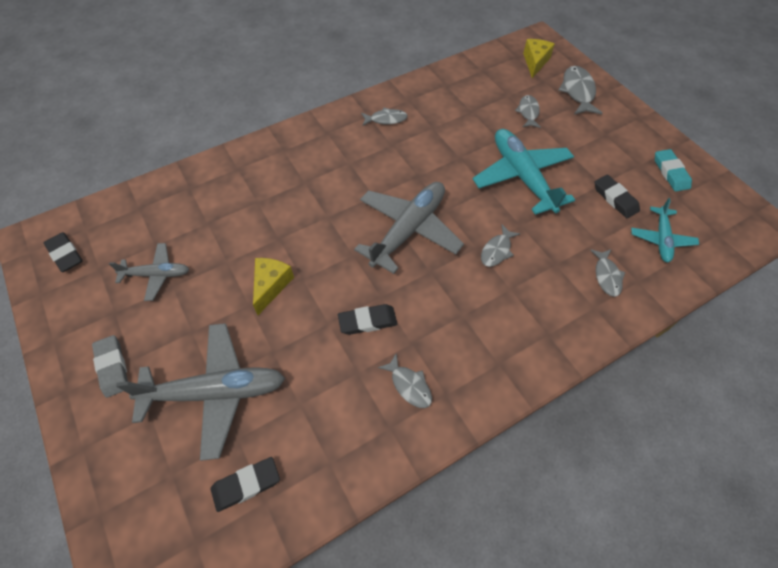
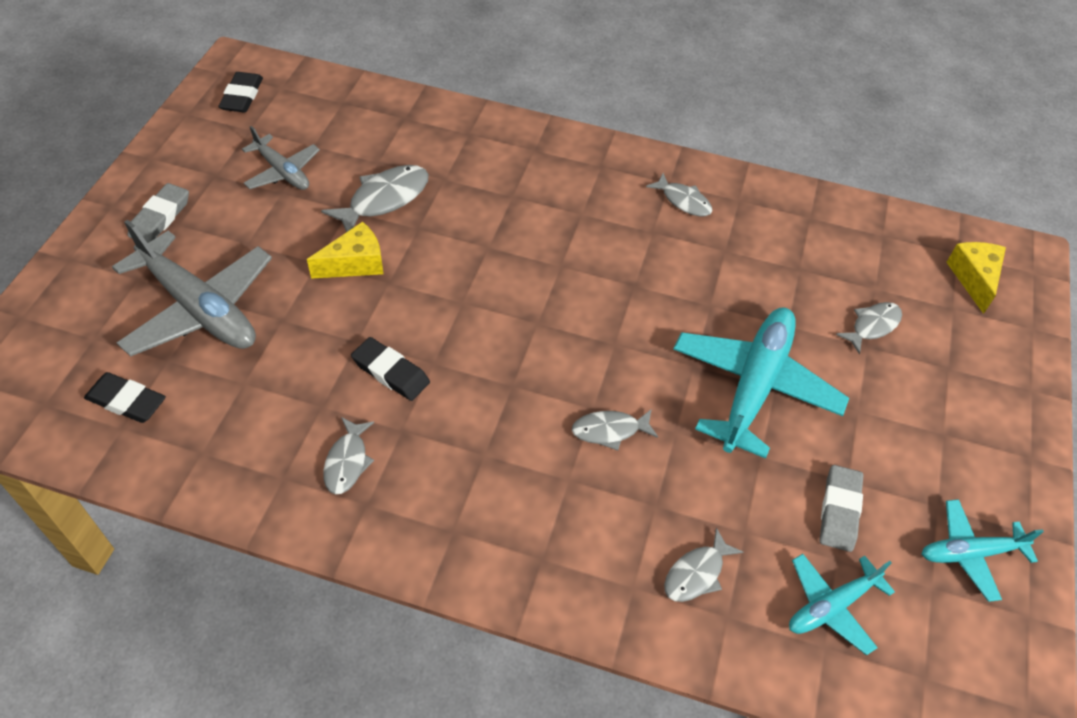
camera: 45 degrees right, 5 degrees down
grey plane [354,182,464,274] -> none
yellow cheese [523,39,555,78] -> yellow cheese turned 60 degrees counterclockwise [946,242,1006,314]
grey fish [558,66,602,115] -> grey fish moved to [321,165,429,232]
black eraser [595,175,640,218] -> grey eraser [820,465,863,552]
turquoise eraser [655,149,692,192] -> turquoise plane [922,499,1044,602]

